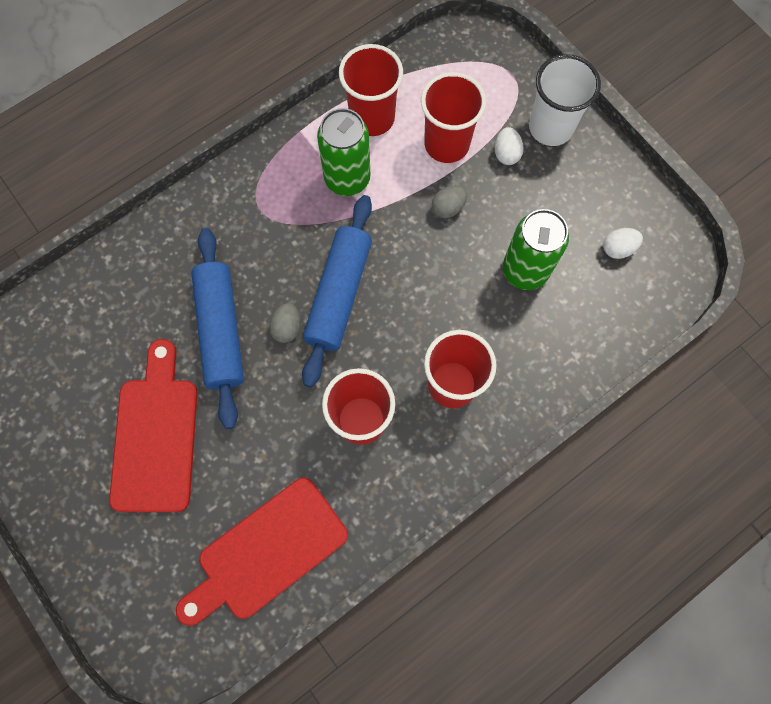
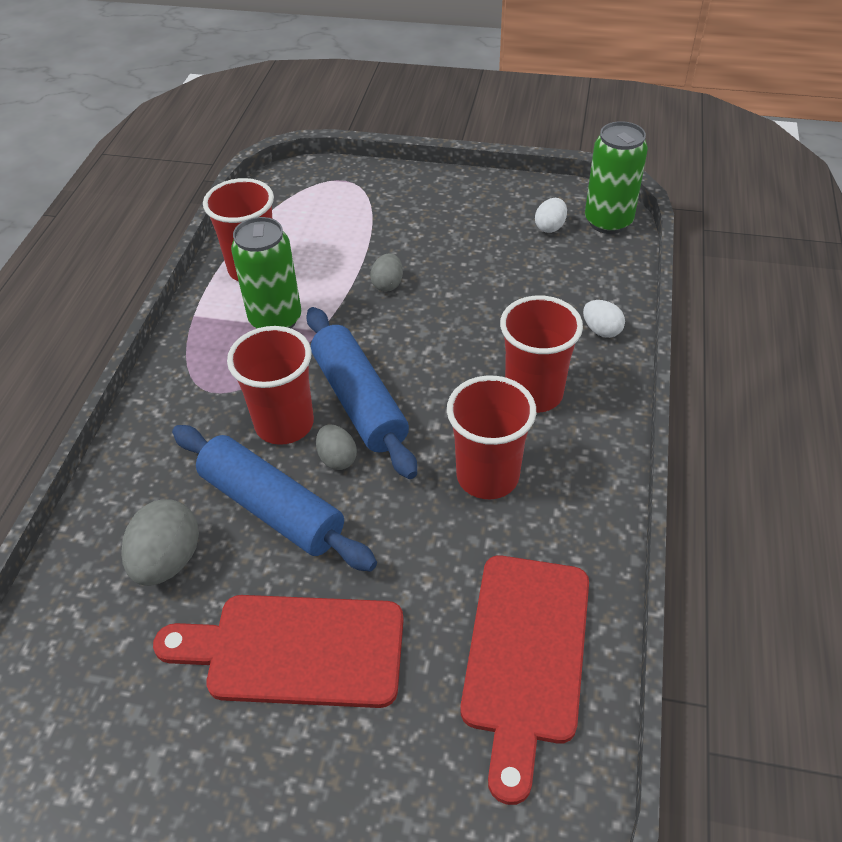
camera: 40 degrees left, 25 degrees down
red cutting board [109,339,198,512] -> red cutting board turned 45 degrees counterclockwise [153,595,404,708]
red cup [421,72,486,163] -> red cup moved to [227,326,314,445]
white egg [495,127,524,165] -> white egg moved to [583,300,625,338]
green can [503,209,569,290] -> green can moved to [585,121,648,234]
white cup [529,54,601,146] -> none
none -> grey egg [121,499,199,586]

